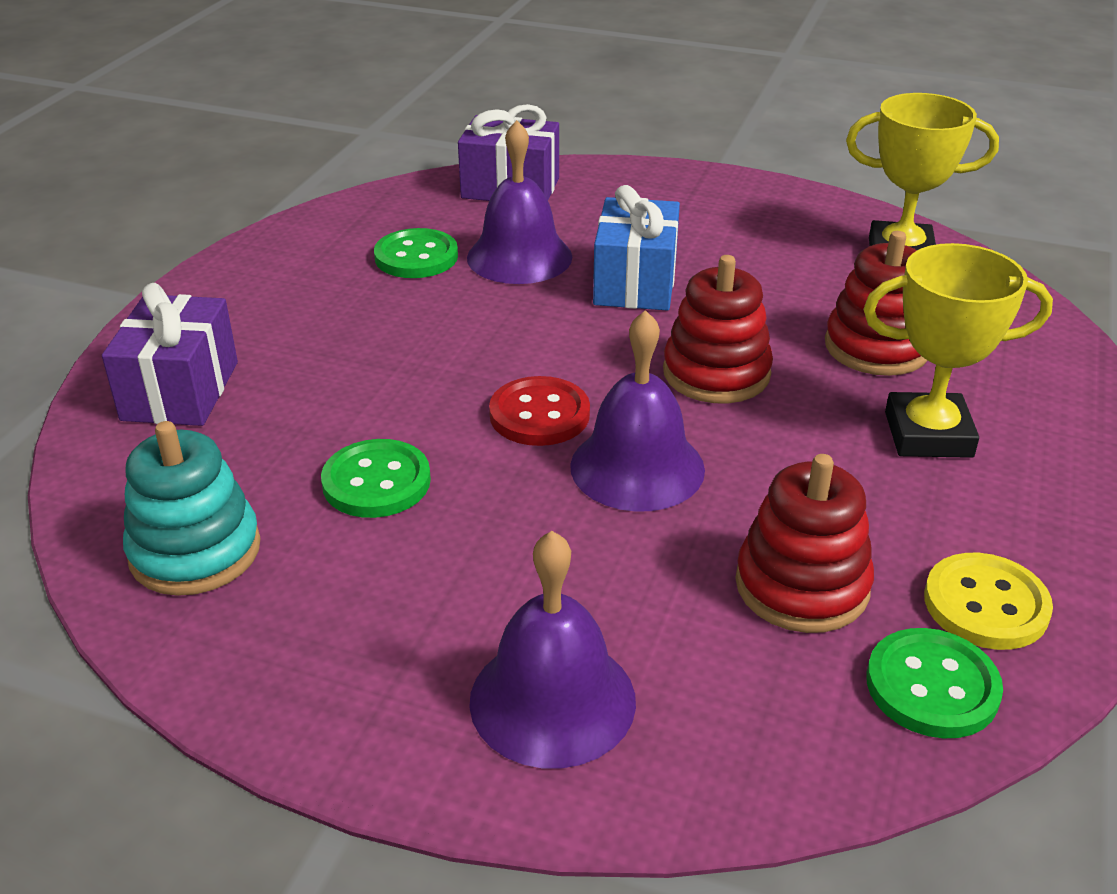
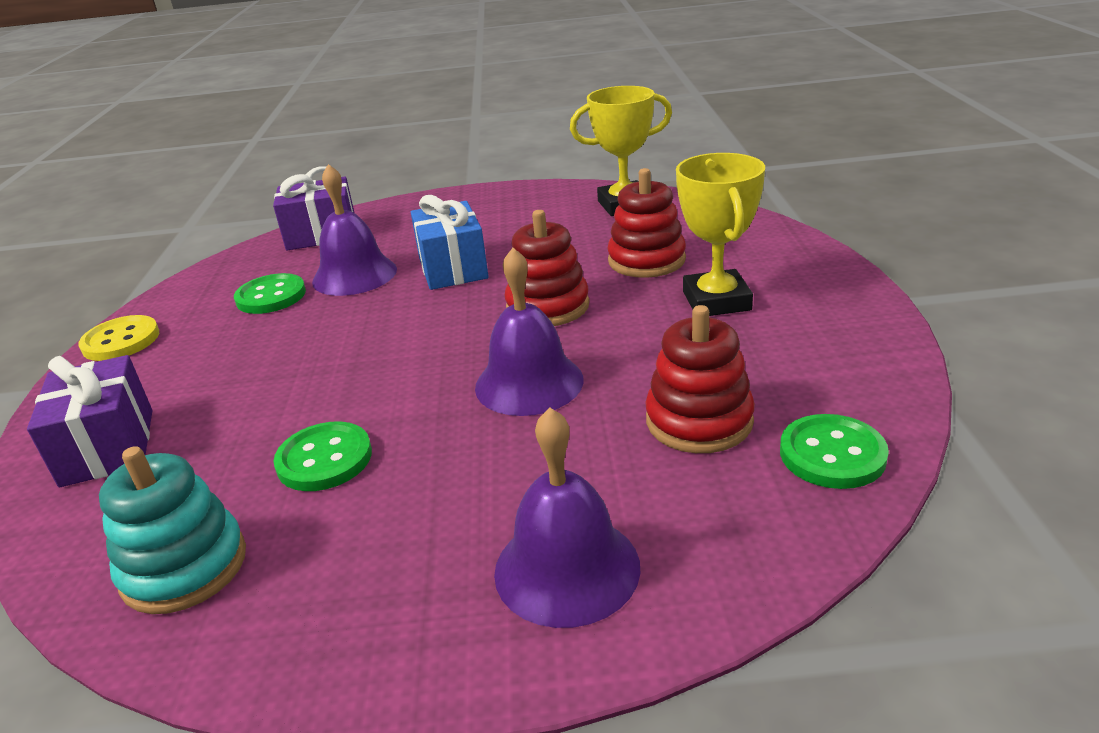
camera: 20 degrees left, 5 degrees down
red button [489,376,590,446] -> none
yellow trophy [863,243,1053,458] -> yellow trophy turned 75 degrees counterclockwise [676,153,765,316]
yellow button [924,553,1053,650] -> yellow button moved to [78,315,159,361]

